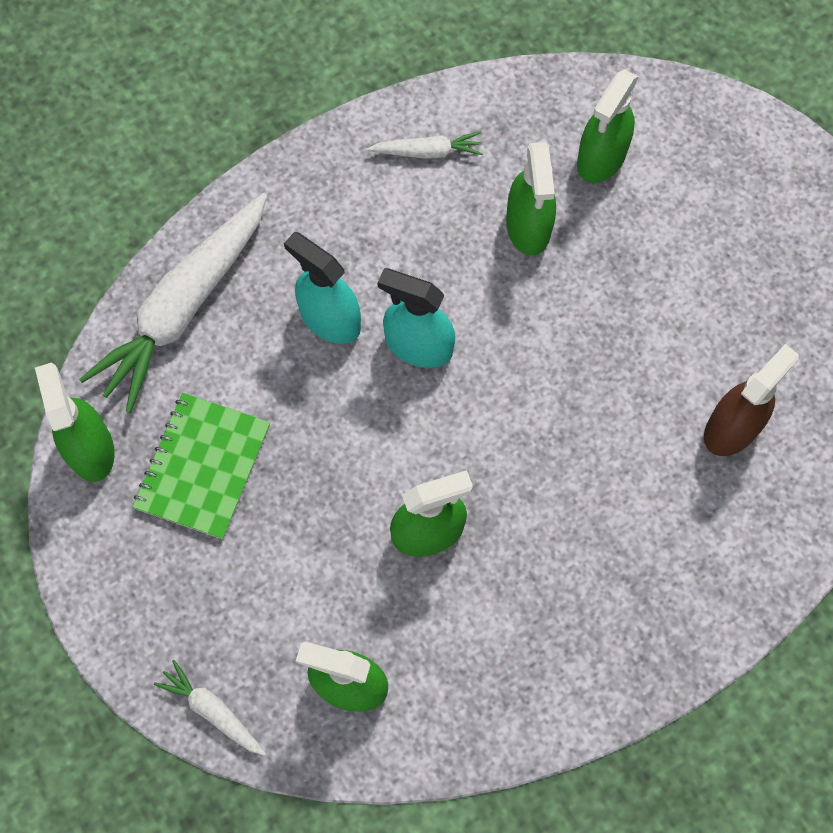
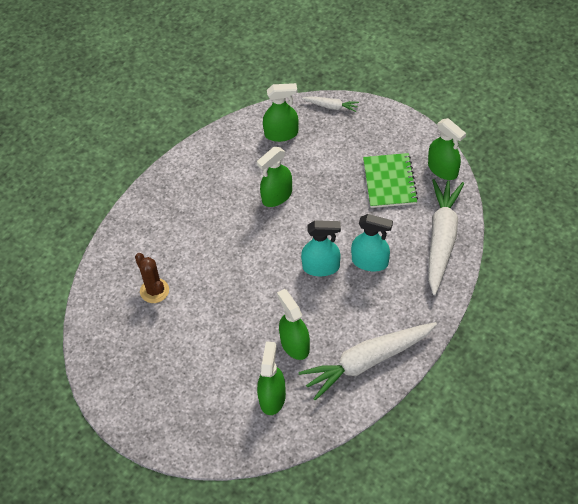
camera: 160 degrees right, 15 degrees down
white carrot [367,131,483,159] -> white carrot [298,322,437,401], size x2.20
brown spray bottle [704,344,799,456] -> brown cactus [135,253,169,303]

